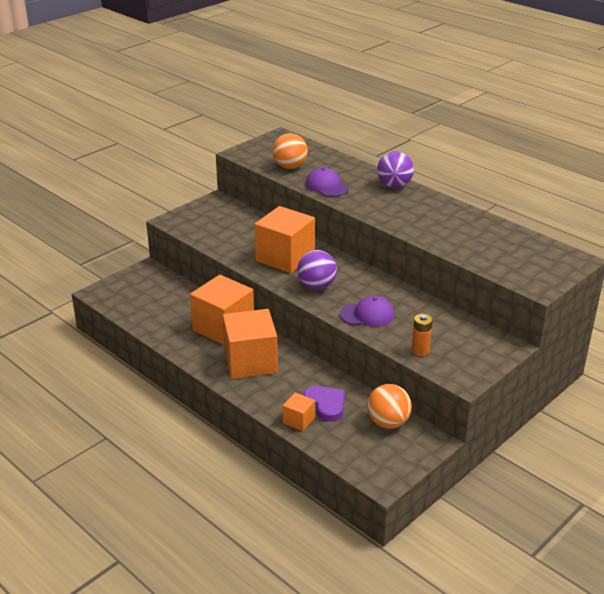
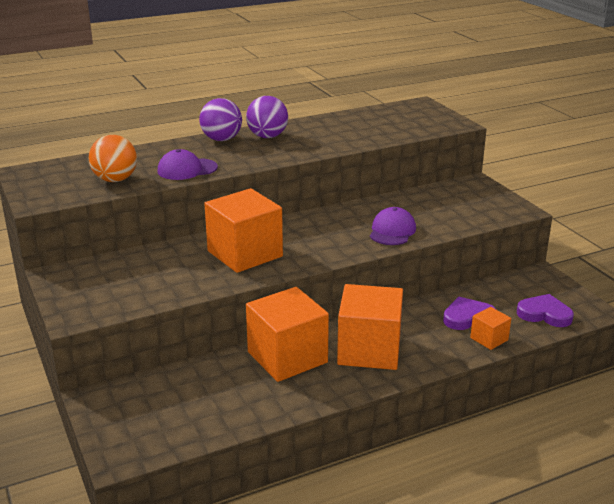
camera: 70 degrees left, 5 degrees down
purple ball [297,250,337,290] -> purple ball moved to [246,96,288,138]
orange ball [367,384,412,429] -> none
orange battery [412,314,433,356] -> none
none -> purple heart [517,294,574,327]

